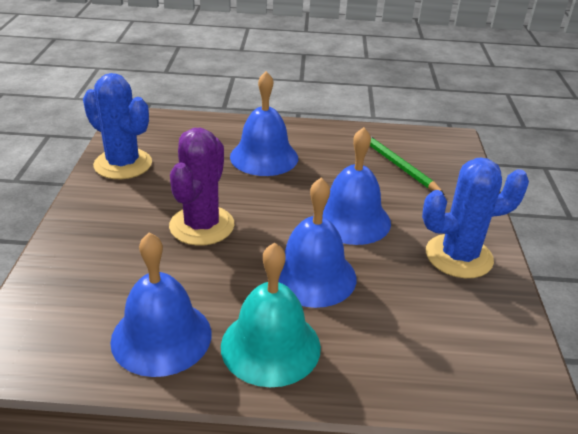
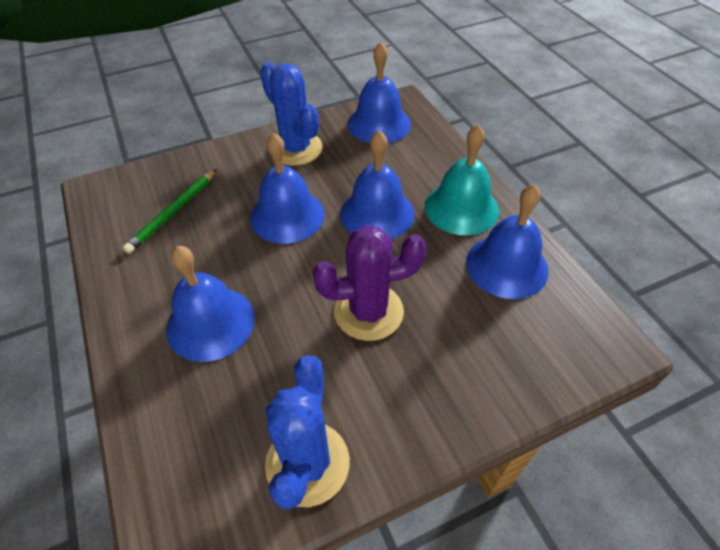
camera: 115 degrees left, 15 degrees up
none -> blue bell [347,42,411,144]

